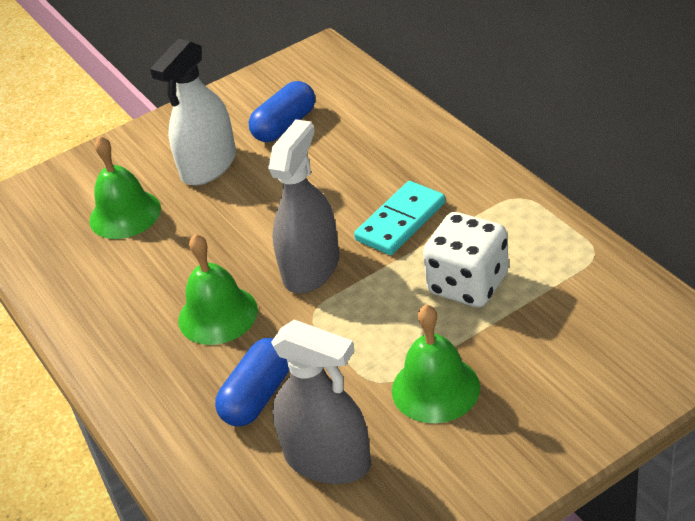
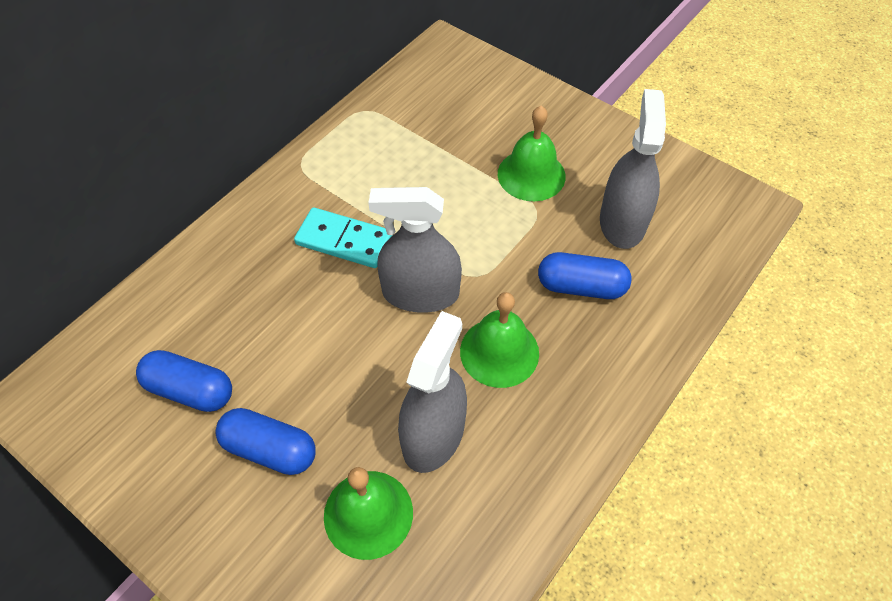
camera: 115 degrees left, 15 degrees up
white spray bottle [150,39,236,186] -> blue capsule [216,408,316,475]
white dice [423,212,509,308] -> none
none -> grey spray bottle [398,311,467,473]

